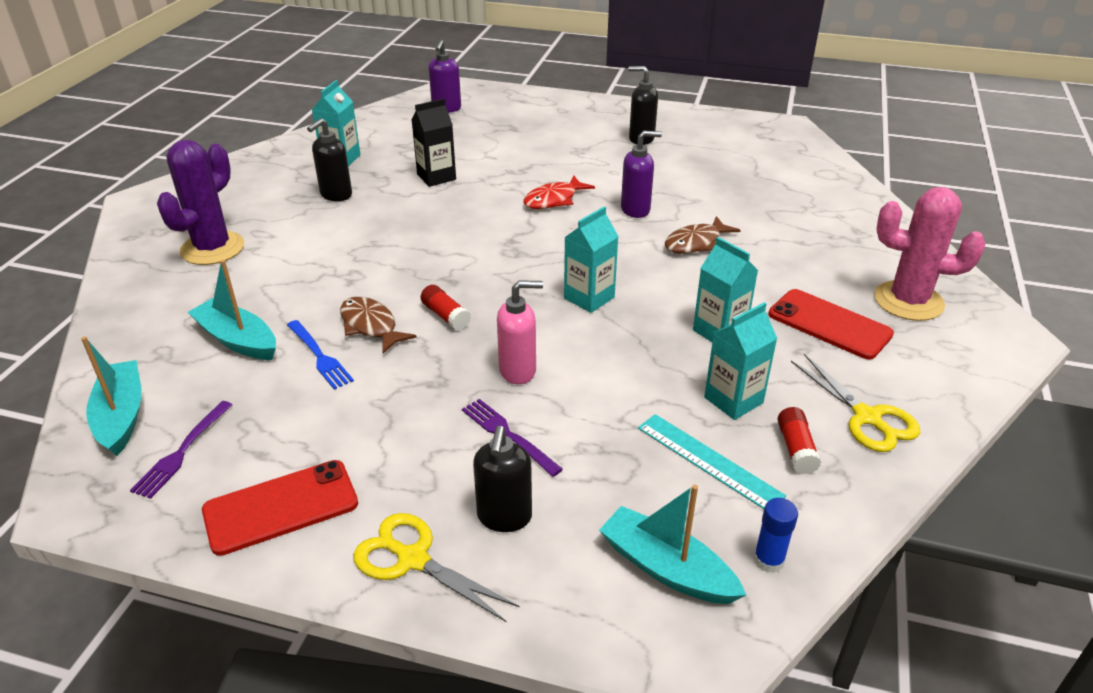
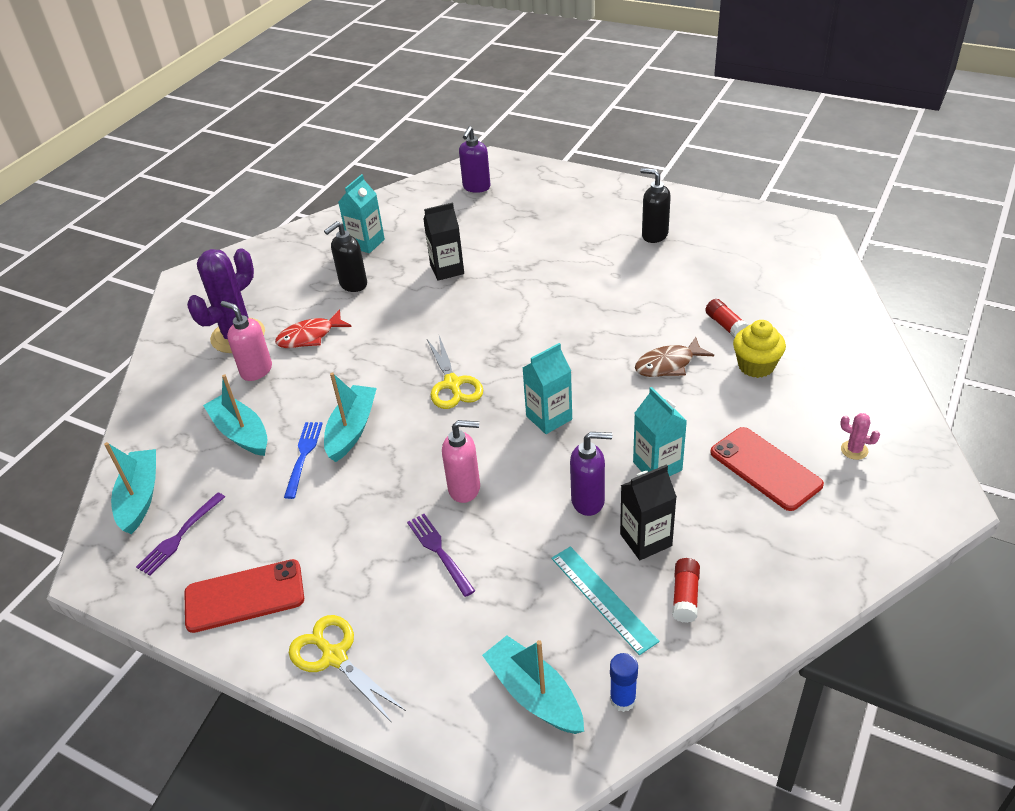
camera: 15 degrees right, 5 degrees up
blue fork [287,320,354,389] -> blue fork turned 150 degrees counterclockwise [284,422,323,499]
brown fish [340,297,417,354] -> turquoise boat [324,372,377,462]
red glue stick [421,285,471,331] -> red glue stick moved to [705,299,748,338]
black soap dispenser [473,426,532,532] -> none
red fish [523,176,595,209] -> red fish moved to [275,309,352,348]
purple soap dispenser [621,130,662,218] -> purple soap dispenser moved to [570,432,612,516]
turquoise carton [704,302,778,420] -> black carton [620,464,677,560]
yellow scissors [791,354,920,452] -> yellow scissors moved to [427,336,483,409]
pink cactus [874,187,985,321] -> pink cactus [840,413,880,460], size x0.40
none -> pink soap dispenser [221,301,272,381]
none -> yellow cupcake [733,320,786,378]

